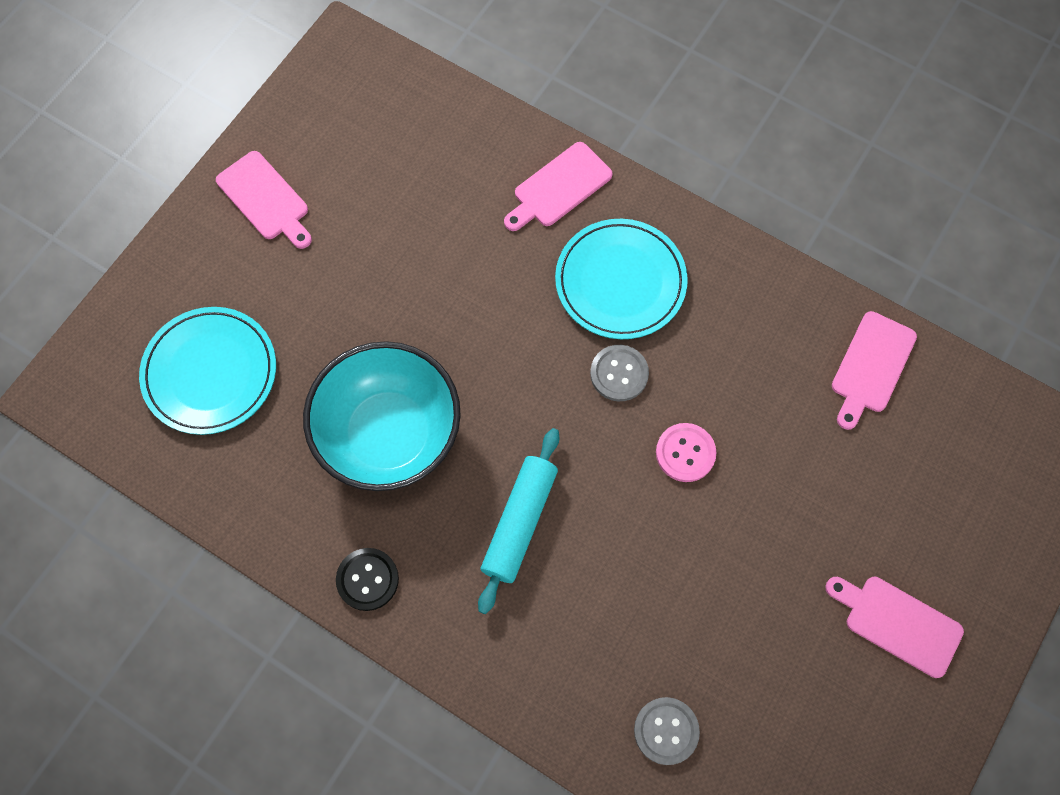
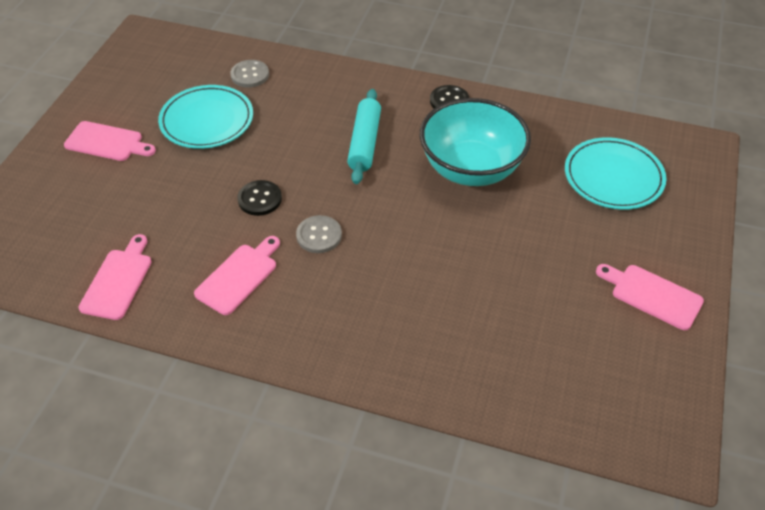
camera: 165 degrees right, 20 degrees down
pink cutting board [504,142,613,231] -> pink cutting board moved to [194,236,280,315]
turquoise plate [555,219,688,339] -> turquoise plate moved to [158,85,253,149]
pink button [656,423,716,482] -> black button [237,180,282,216]

